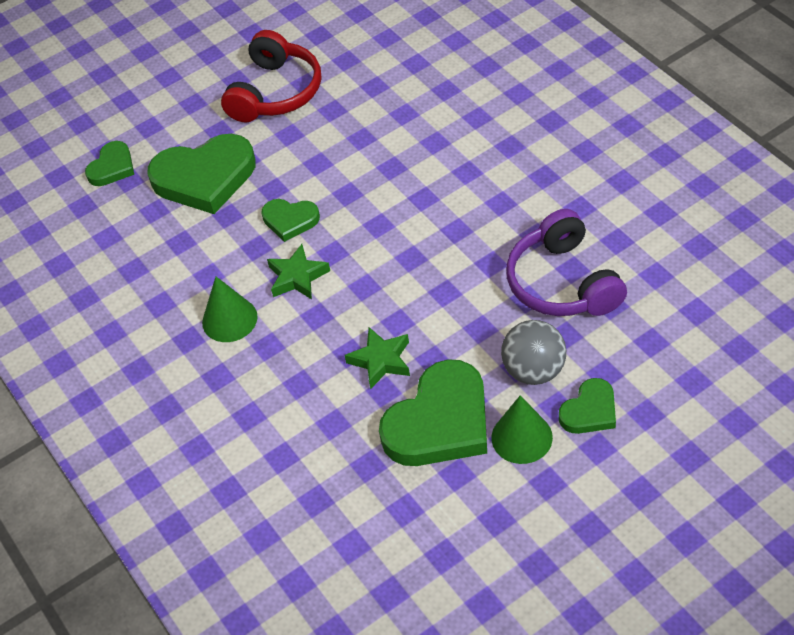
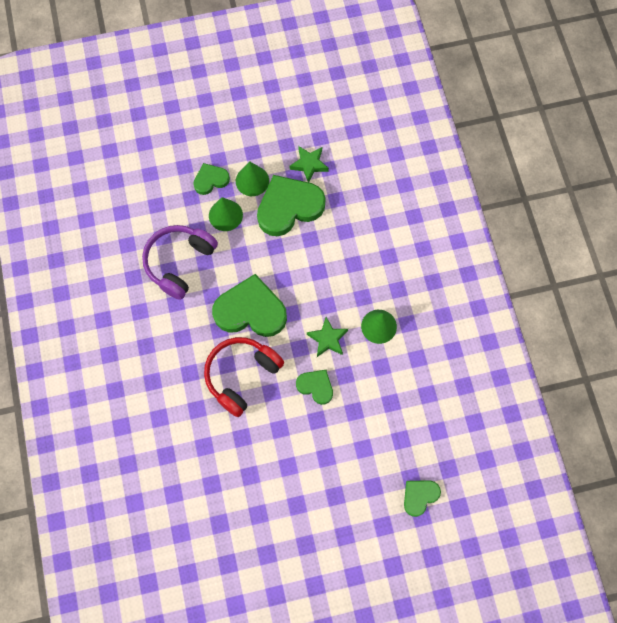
camera: 165 degrees left, 20 degrees up
green heart [147,134,256,214] -> green heart moved to [212,274,287,337]
red headphones [221,30,321,122] -> red headphones moved to [204,337,284,417]
green star [345,327,410,389] -> green star moved to [290,146,329,182]
grey ball [501,320,566,385] -> green cone [209,197,243,231]
purple headphones [506,209,627,316] -> purple headphones turned 150 degrees counterclockwise [142,225,218,300]

